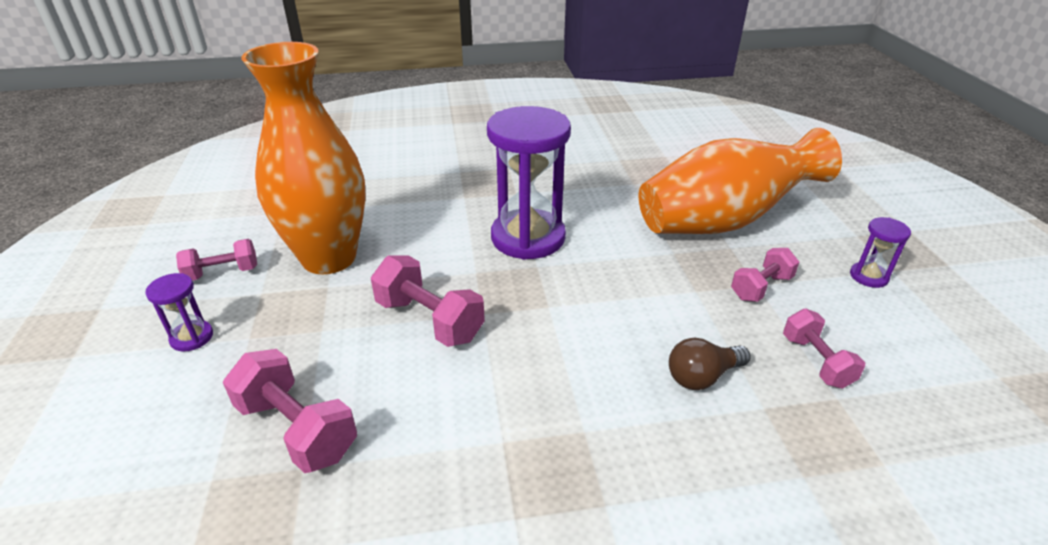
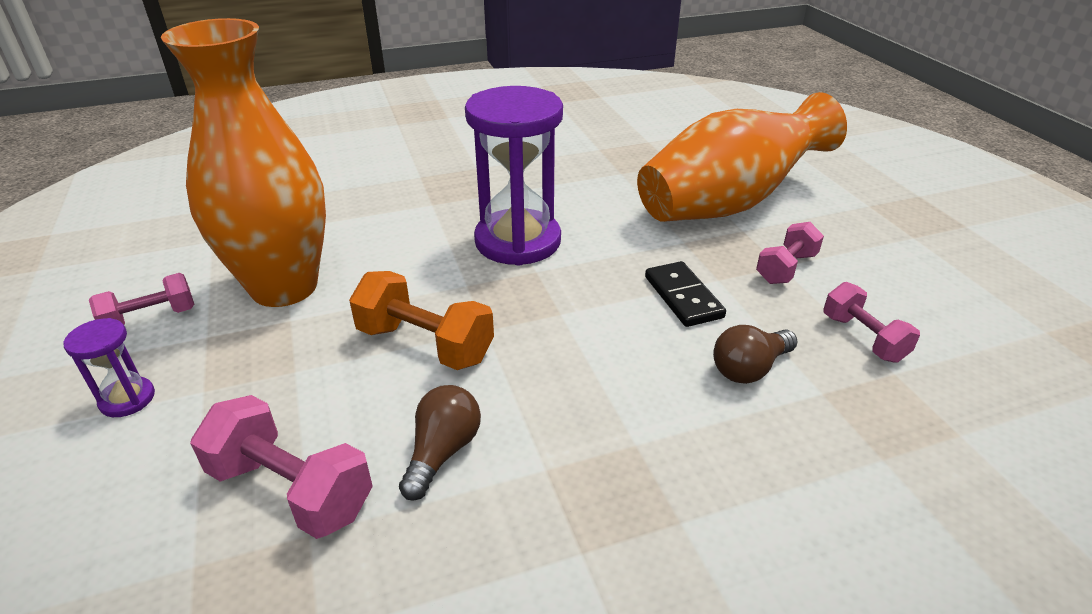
camera: 10 degrees left, 0 degrees up
pink dumbbell [371,256,485,347] -> orange dumbbell [349,271,494,370]
purple hourglass [850,217,911,288] -> none
none -> brown light bulb [399,385,481,500]
none -> black domino [645,261,726,327]

